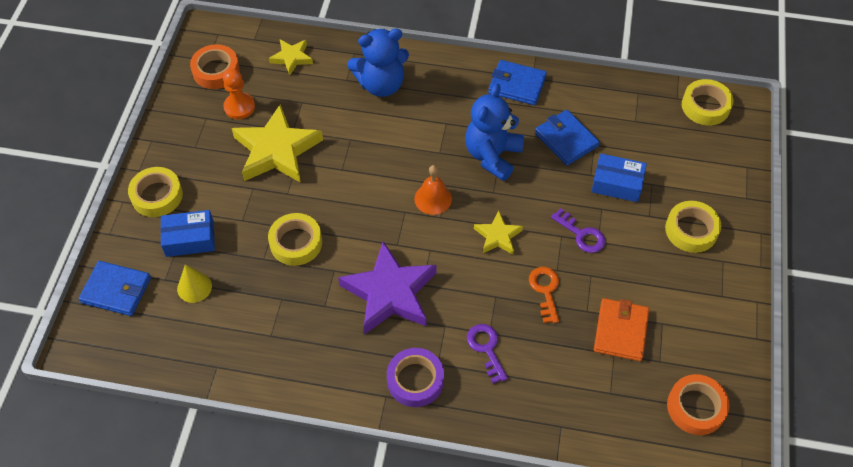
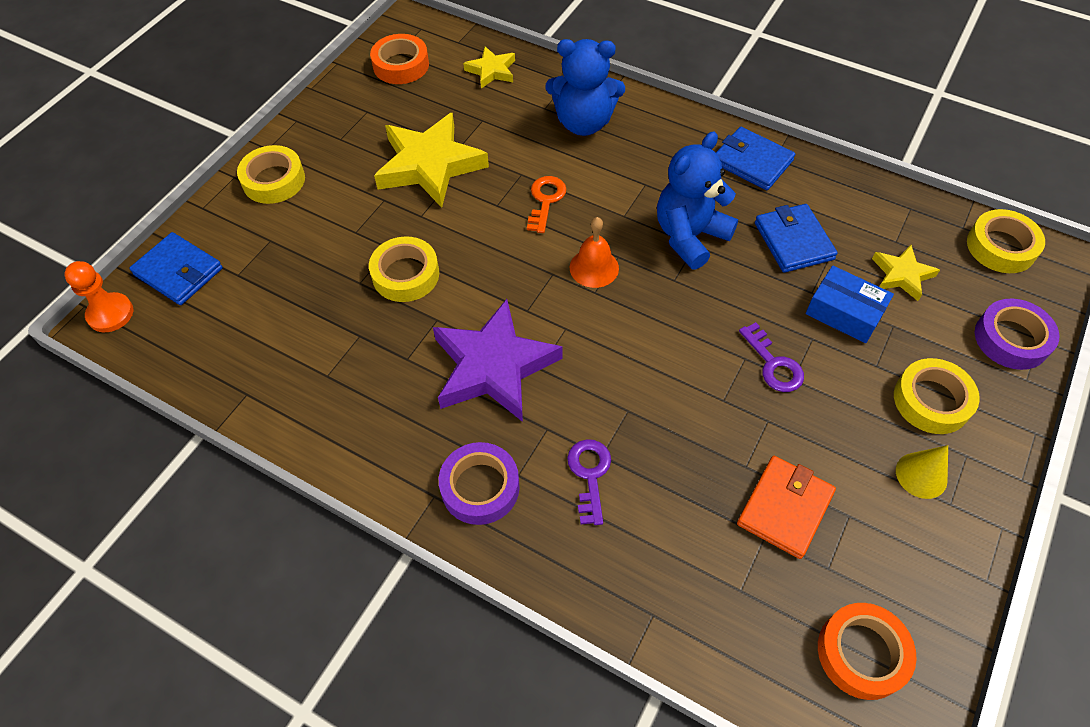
camera: 20 degrees right, 0 degrees up
blue box [161,210,215,257] -> none
yellow cone [177,264,212,303] -> yellow cone moved to [896,445,948,499]
orange pawn [223,69,255,119] -> orange pawn moved to [64,261,133,332]
yellow star [474,211,523,254] -> yellow star moved to [872,245,940,301]
orange key [529,267,559,323] -> orange key moved to [527,176,566,233]
none -> purple tape [975,299,1059,370]

